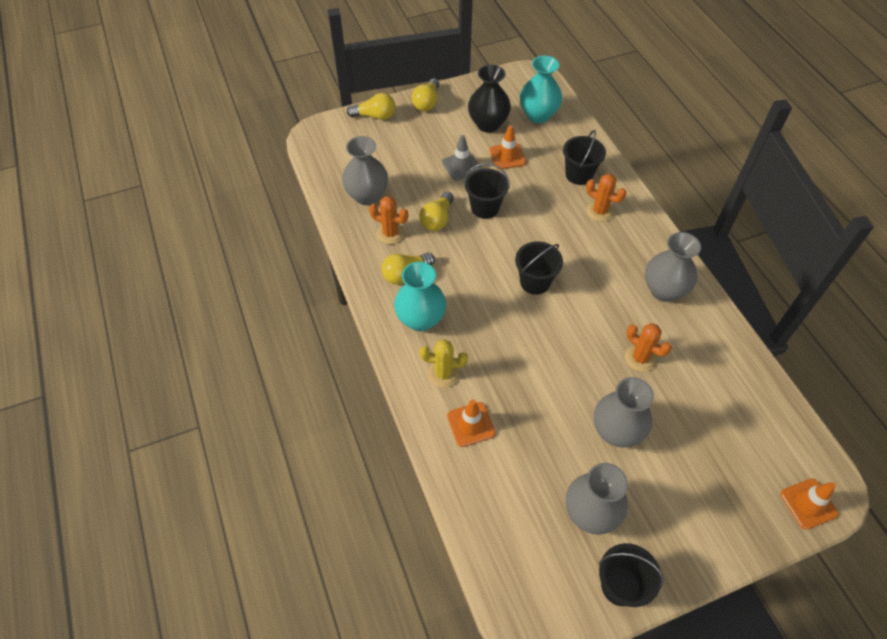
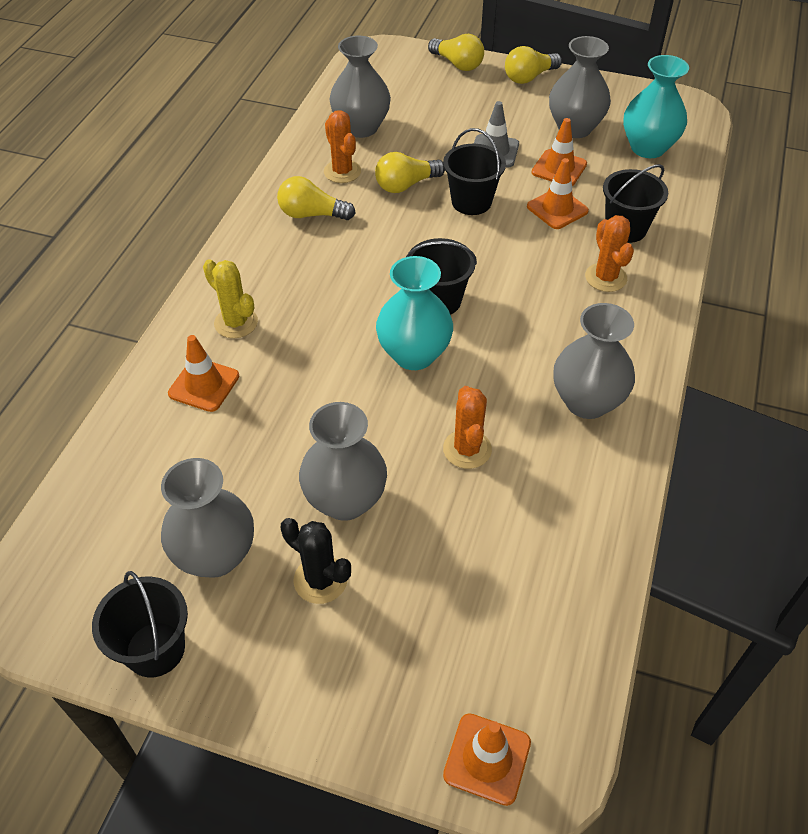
camera: 40 degrees right, 5 degrees down
turquoise vase [394,262,446,331] -> turquoise vase moved to [376,256,453,370]
black vase [468,65,511,133] -> grey vase [549,36,611,138]
none -> black cactus [281,518,351,604]
none -> orange traffic cone [527,158,589,229]

